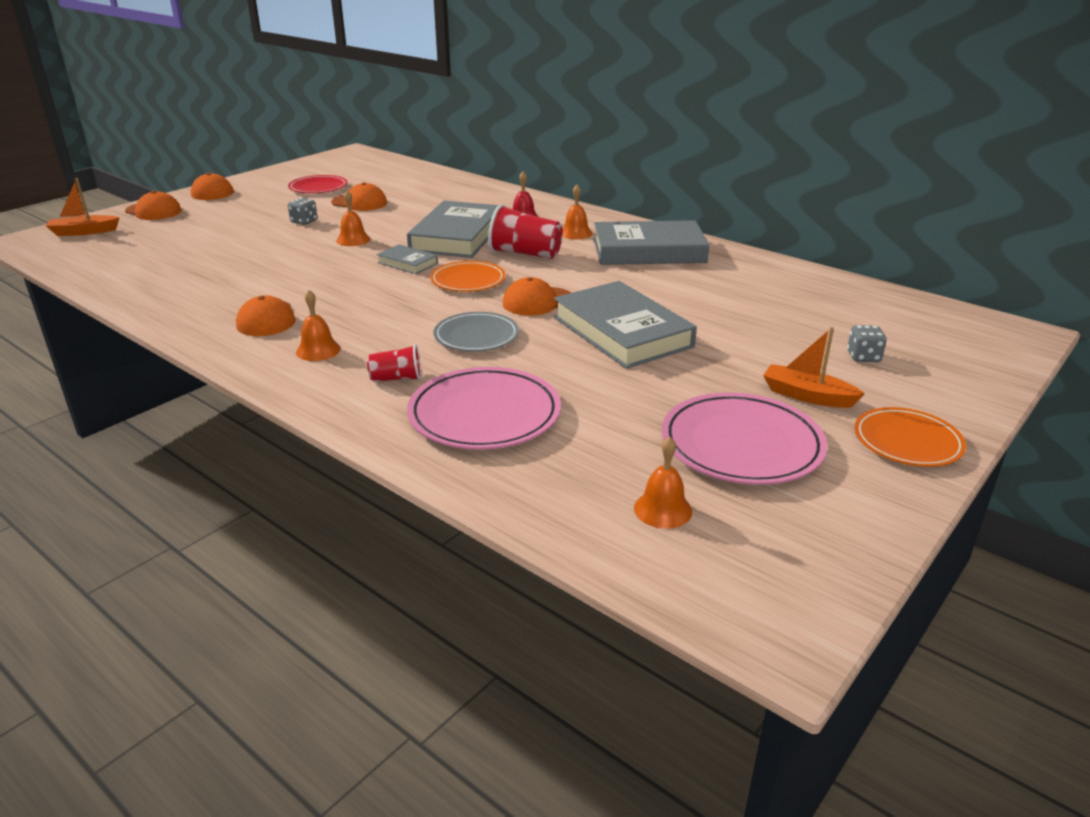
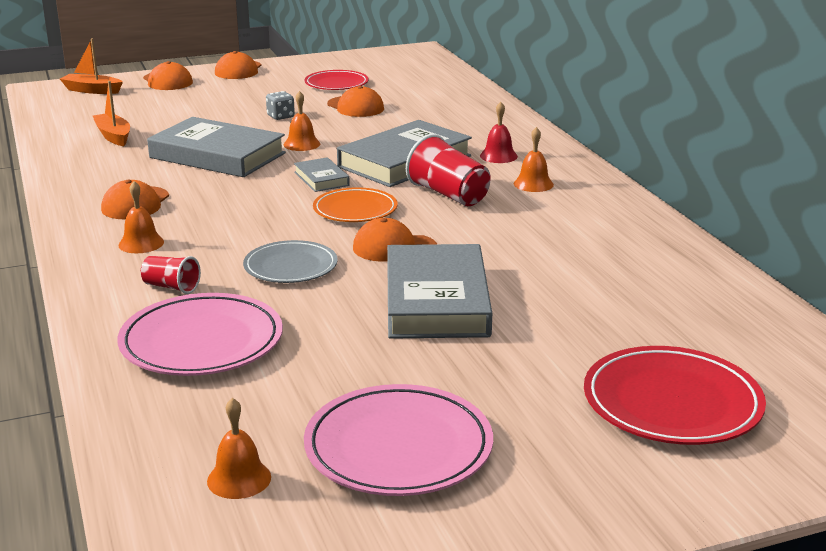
camera: 30 degrees right, 5 degrees down
grey book [594,220,709,265] -> grey book moved to [147,117,286,177]
orange boat [763,327,865,408] -> orange boat moved to [93,81,130,146]
grey dice [847,325,887,362] -> red plate [584,346,766,445]
orange plate [854,407,966,467] -> none

